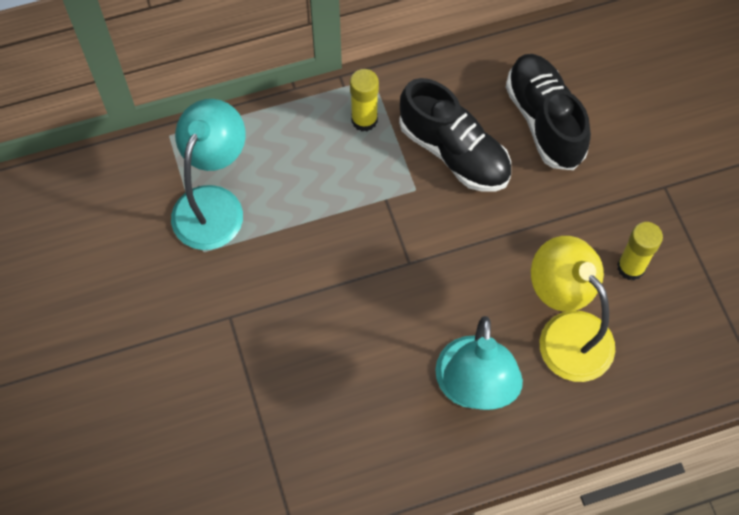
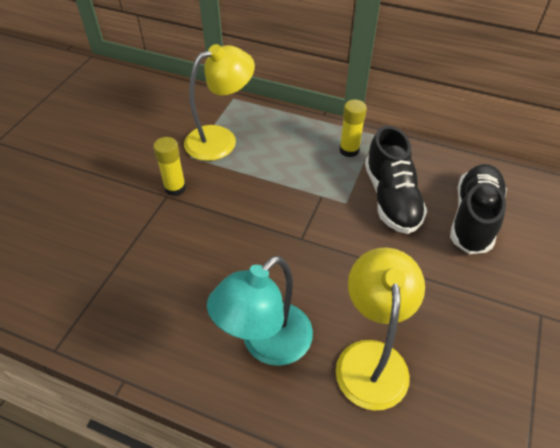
camera: 40 degrees right, 15 degrees down
turquoise lamp [171,99,246,250] -> yellow lamp [184,44,255,161]
yellow glue stick [617,222,663,280] -> yellow glue stick moved to [153,137,186,196]

